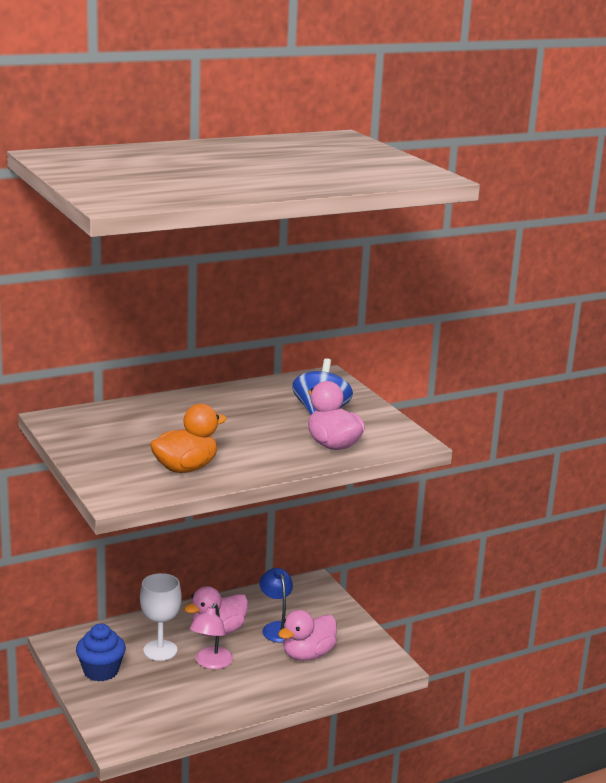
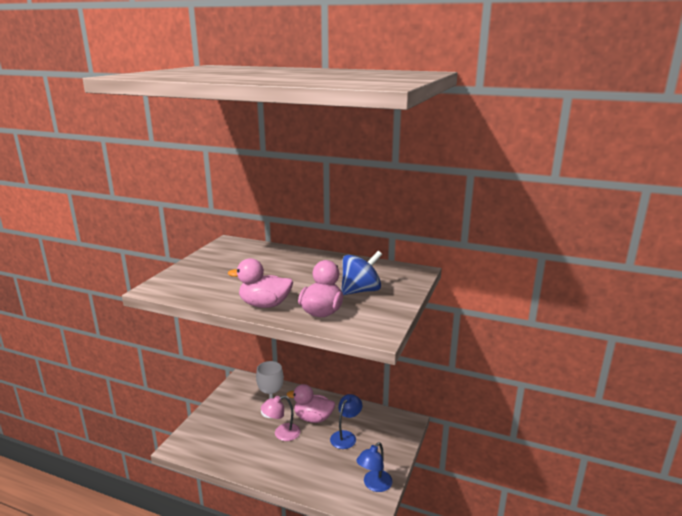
camera: 50 degrees right, 0 degrees up
blue cupcake [76,624,126,681] -> none
orange duck [150,404,227,473] -> none
pink duck [278,610,337,661] -> pink duck moved to [228,258,293,308]
none -> blue lamp [356,442,393,492]

